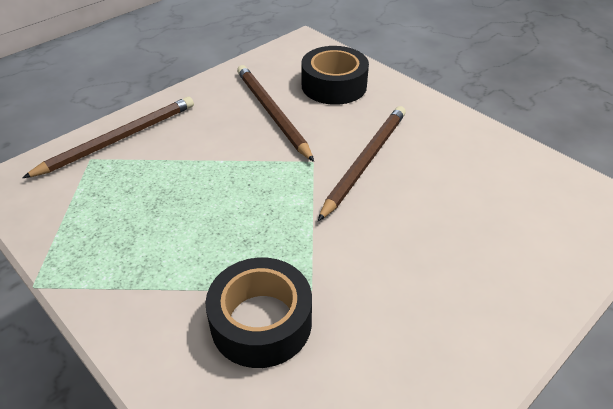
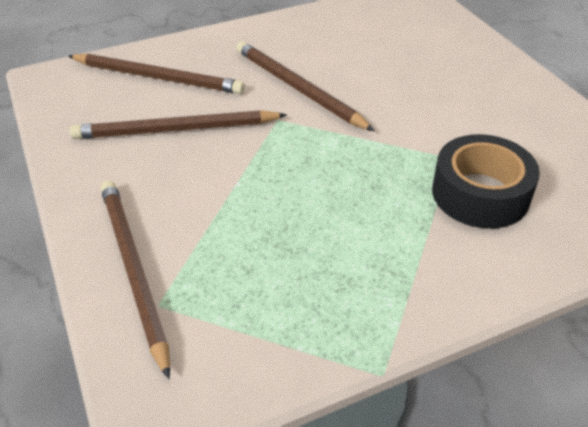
camera: 70 degrees left, 0 degrees up
black tape [301,46,369,105] -> brown pencil [68,54,245,94]

